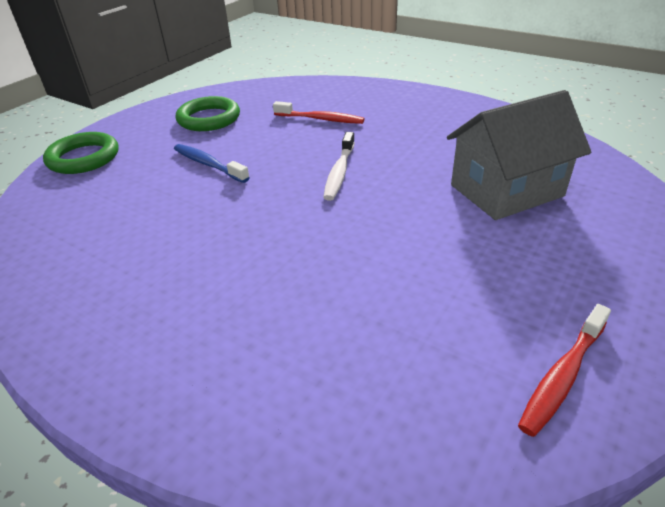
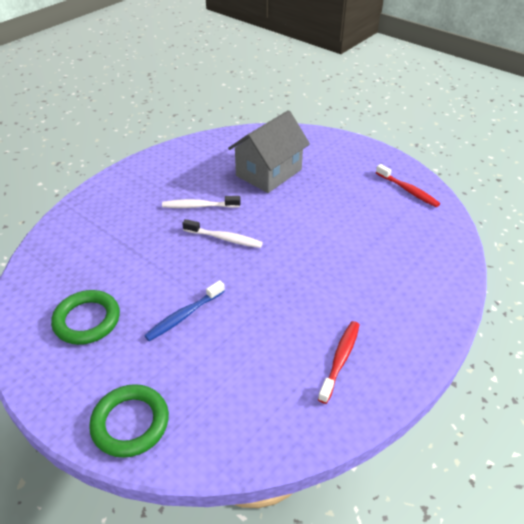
camera: 85 degrees left, 5 degrees up
red toothbrush [273,101,365,124] -> red toothbrush moved to [318,321,360,404]
grey house [447,90,591,220] -> grey house turned 60 degrees clockwise [228,110,310,193]
none -> white toothbrush [162,196,241,208]

